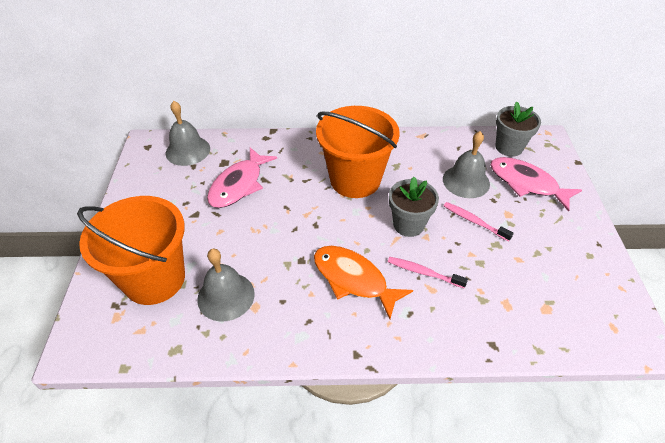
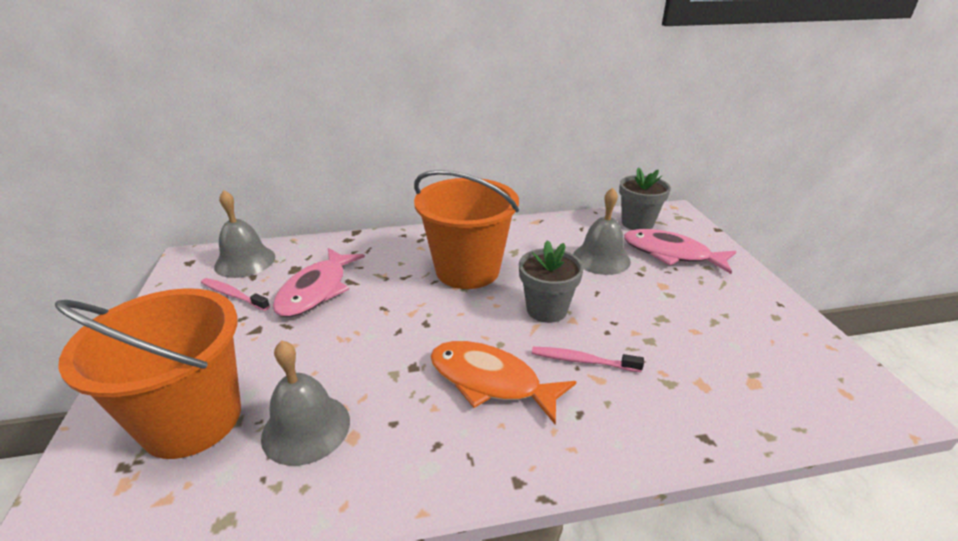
camera: 10 degrees left, 15 degrees down
pink toothbrush [444,202,514,242] -> pink toothbrush moved to [201,278,270,311]

